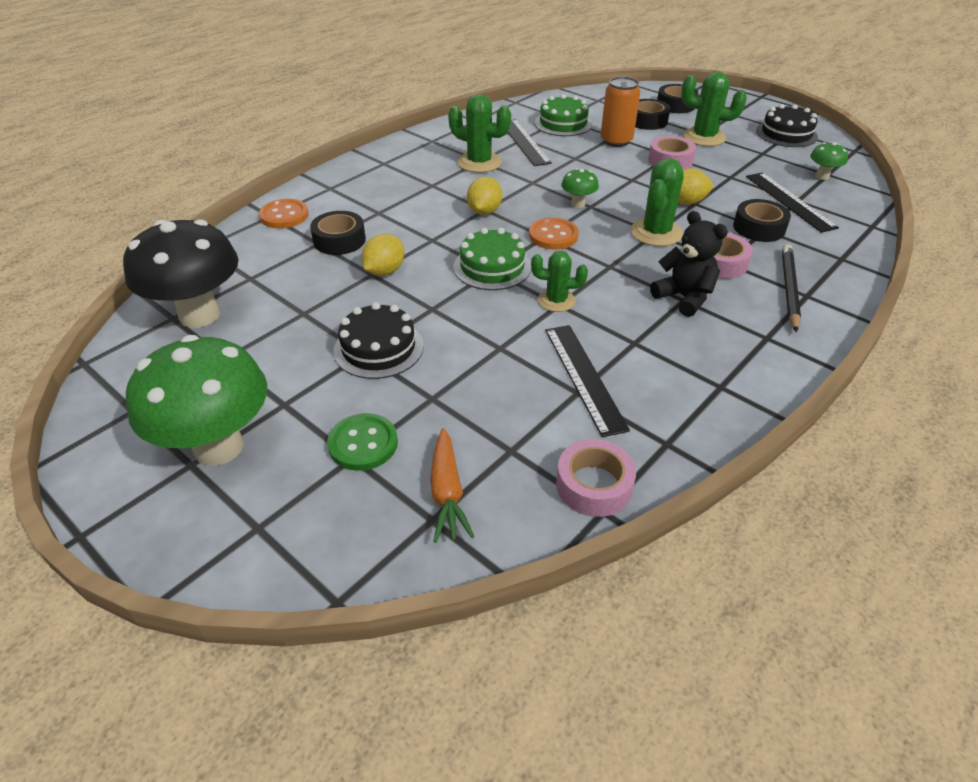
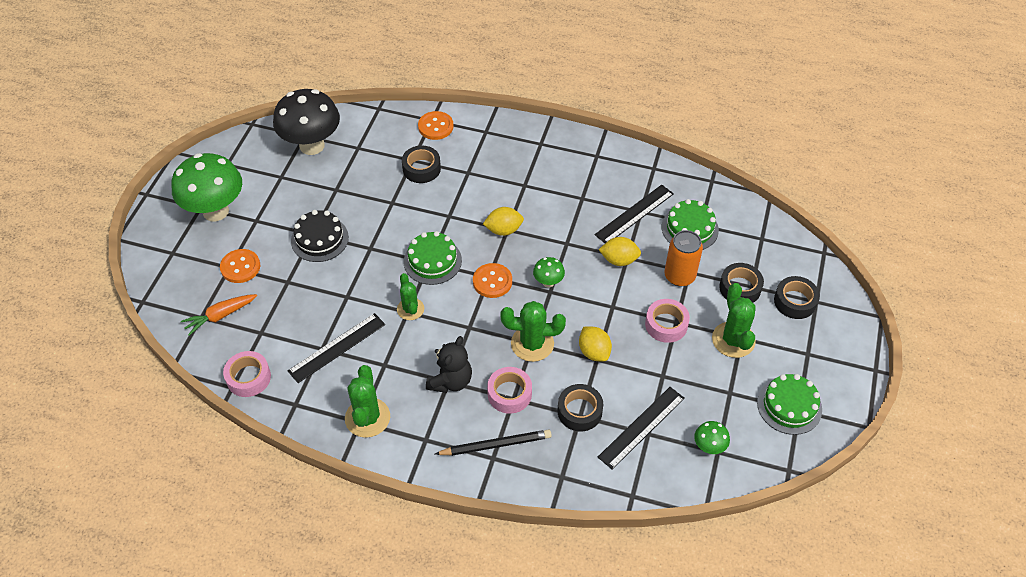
camera: 65 degrees right, 10 degrees up
green button [327,413,398,471] -> orange button [220,249,260,283]
yellow lemon [361,234,404,276] -> yellow lemon moved to [599,237,641,266]
green cactus [448,94,511,173] -> green cactus moved to [345,365,390,438]
black cake [756,104,818,147] -> green cake [757,374,822,435]

